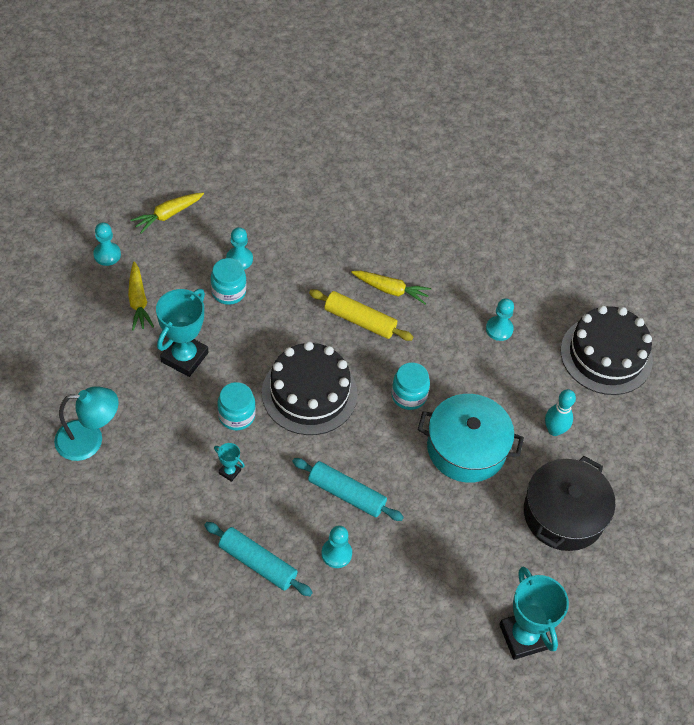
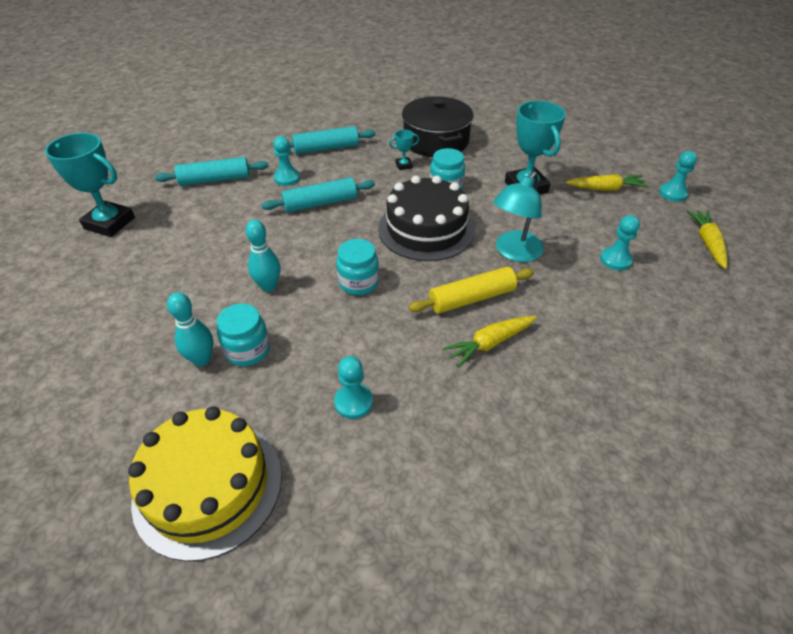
camera: 135 degrees right, 10 degrees down
turquoise lamp [54,386,119,461] -> turquoise lamp moved to [493,171,544,262]
yellow carrot [128,262,154,331] -> yellow carrot turned 150 degrees clockwise [565,174,649,191]
turquoise jar [211,258,247,305] -> turquoise jar moved to [216,303,270,366]
turquoise pot [418,394,524,483] -> turquoise bowling pin [246,220,280,292]
black pot [524,456,615,551] -> black pot moved to [402,96,474,157]
black cake [560,305,653,395] -> yellow cake [128,406,282,562]
none -> turquoise rolling pin [155,157,269,186]

